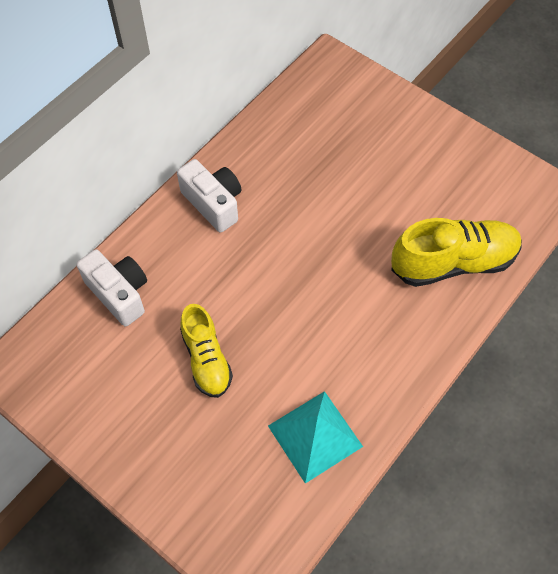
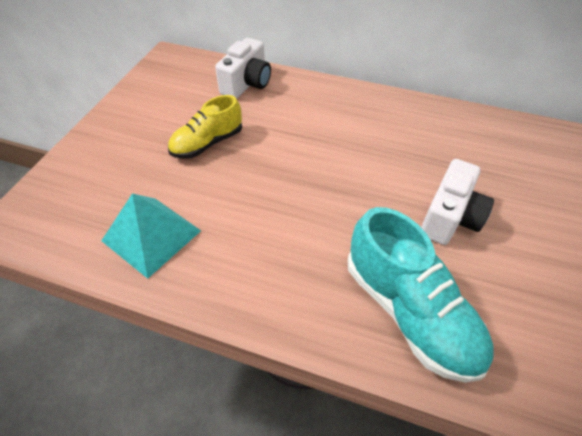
camera: 70 degrees right, 10 degrees down
white camera [177,159,241,233] -> white camera moved to [421,159,494,245]
yellow shoe [391,218,522,287] -> turquoise shoe [348,207,494,383]

